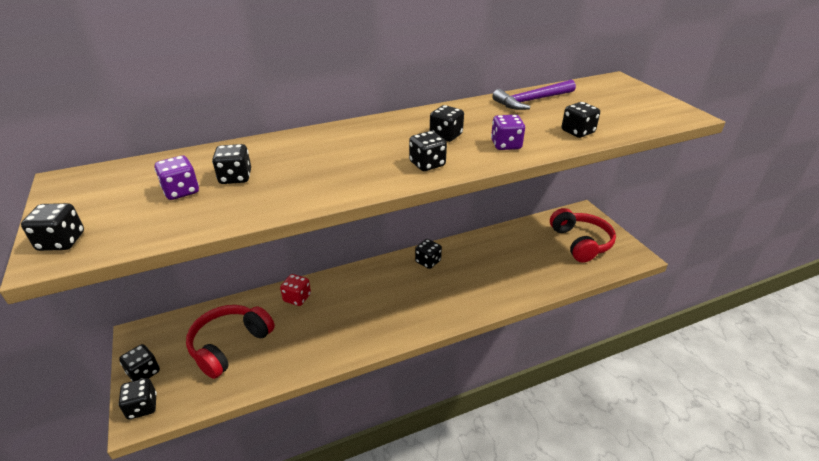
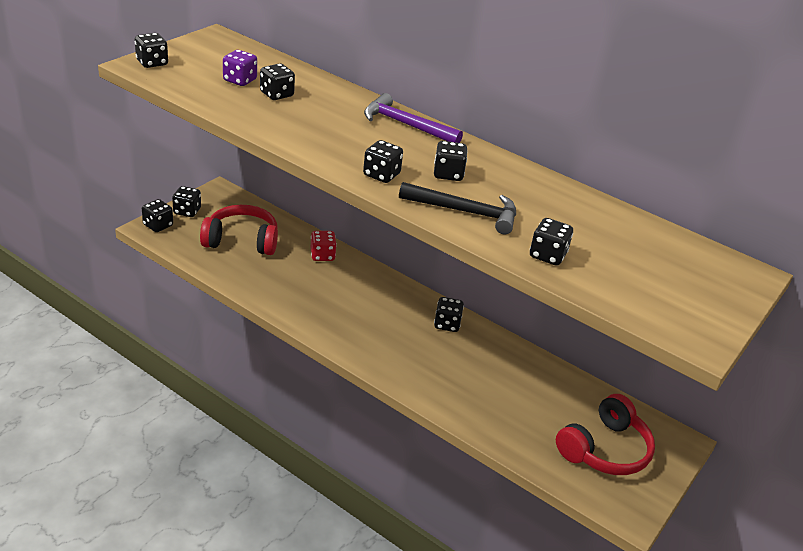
camera: 55 degrees right, 0 degrees up
purple dice [491,115,525,150] -> black hammer [399,182,516,235]
purple hammer [492,80,576,110] -> purple hammer moved to [364,93,463,143]

